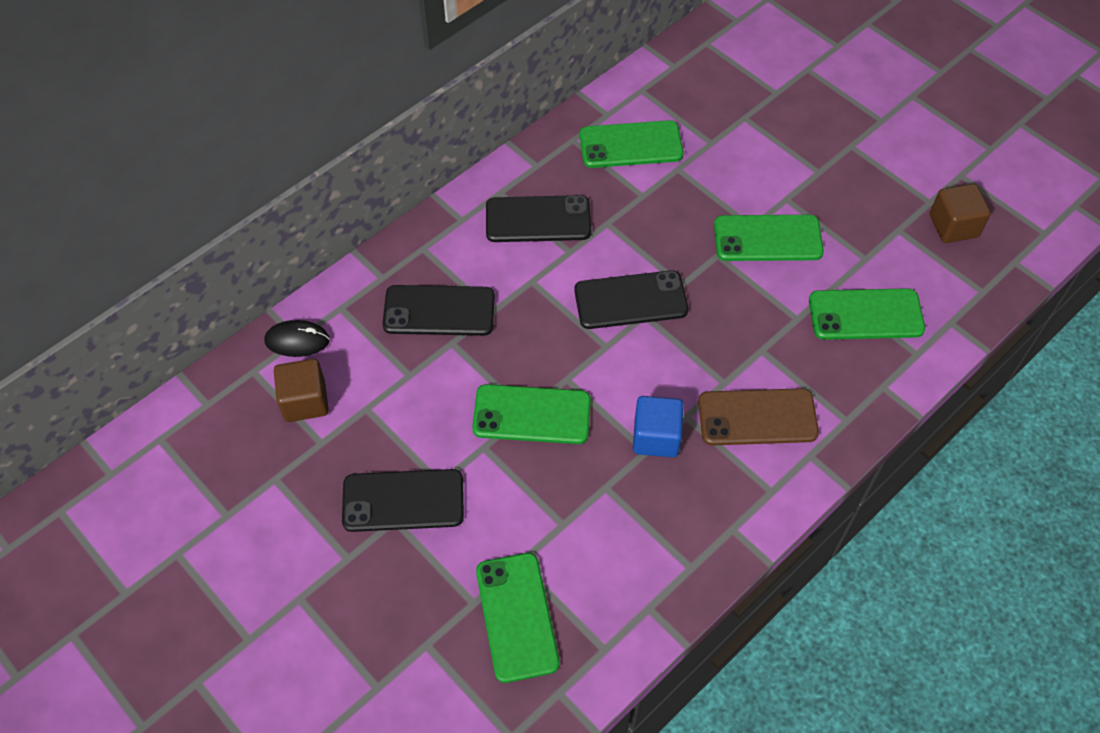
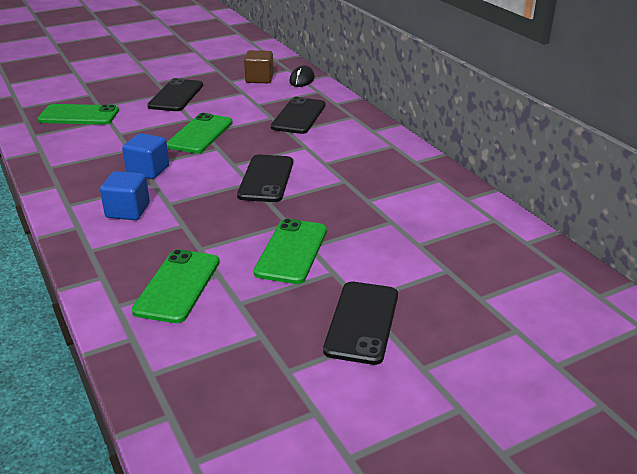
camera: 105 degrees right, 25 degrees down
black phone [486,195,591,242] -> black phone moved to [323,281,398,365]
green phone [580,120,684,168] -> none
brown phone [698,388,819,445] -> blue cube [100,171,150,220]
brown cube [930,184,991,243] -> none

